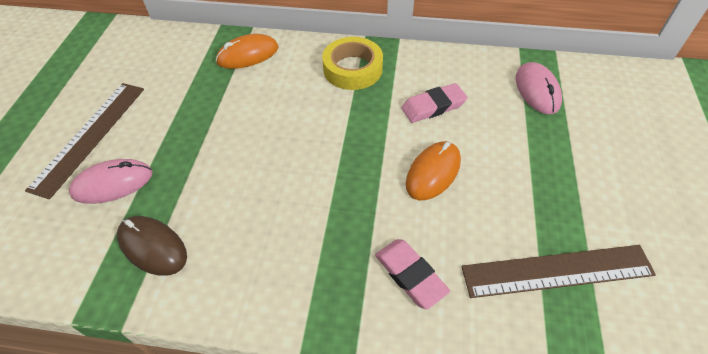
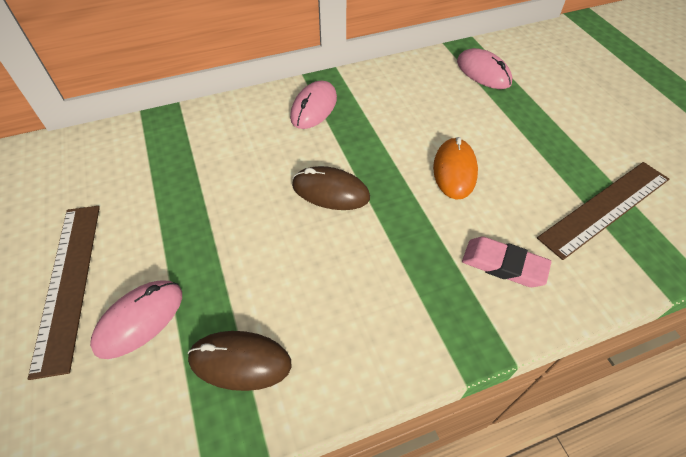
camera: 30 degrees left, 0 degrees up
orange mouse [216,34,278,69] -> none
yellow tape [322,37,383,90] -> pink mouse [290,81,337,129]
pink eraser [401,83,467,123] -> none
none -> brown mouse [292,166,370,210]

